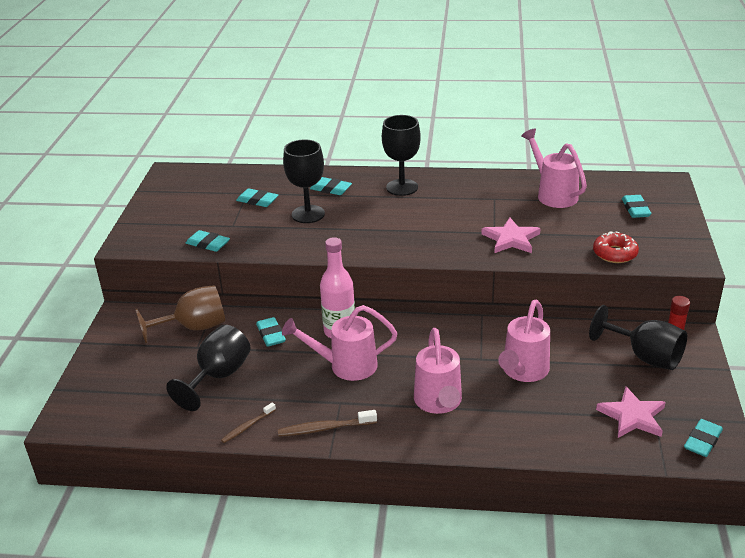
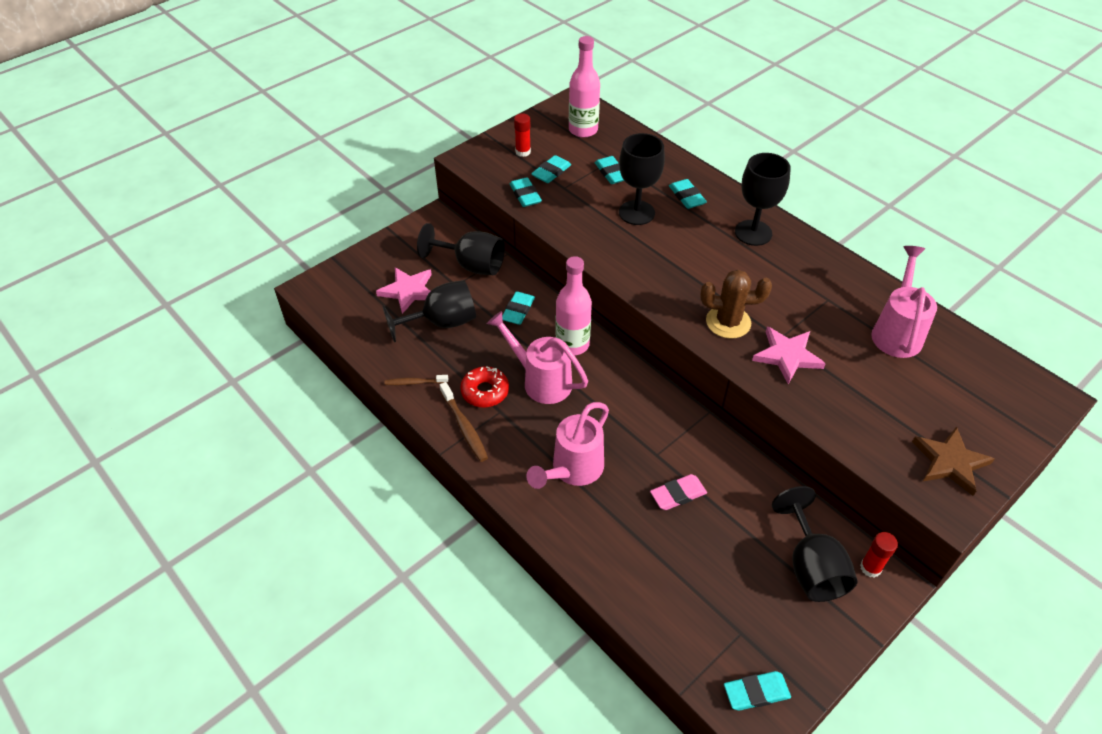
camera: 40 degrees right, 15 degrees up
brown goblet [136,285,225,344] -> black goblet [417,223,505,275]
brown toothbrush [278,410,377,436] -> brown toothbrush turned 150 degrees counterclockwise [440,382,488,462]
pink watering can [498,300,550,382] -> pink eraser [650,474,707,510]
red donut [593,231,639,263] -> red donut moved to [460,366,509,407]
pink star [596,387,666,438] -> pink star moved to [376,267,432,314]
turquoise eraser [622,195,651,218] -> turquoise eraser moved to [531,155,572,183]
none -> red glue stick [514,113,531,157]
none -> pink bottle [569,36,600,138]
none -> brown cactus [701,270,772,338]
none -> brown star [912,426,995,496]

